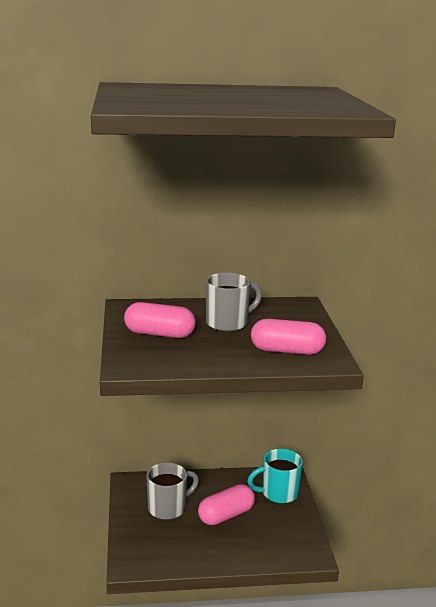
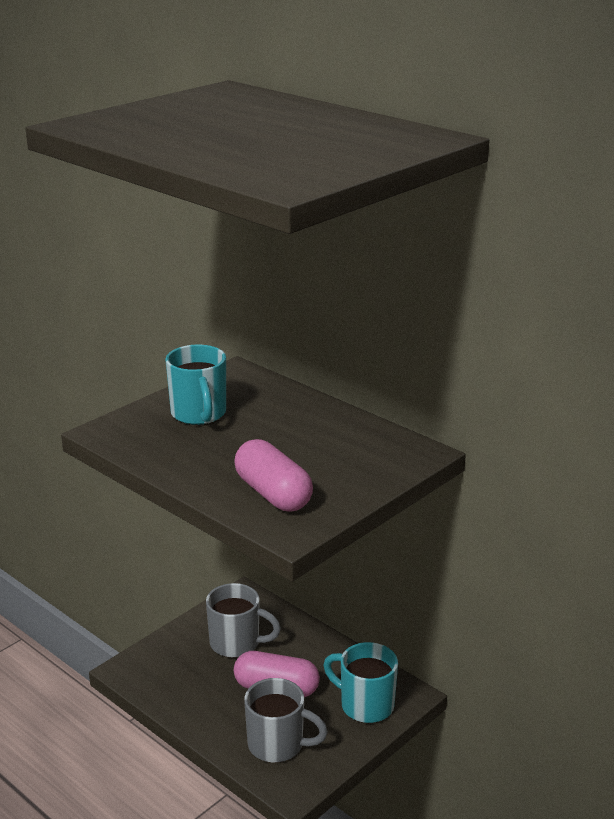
camera: 50 degrees right, 5 degrees up
pink capsule [124,302,196,338] -> turquoise mug [165,345,226,425]
grey mug [206,273,262,332] -> grey mug moved to [244,678,328,763]

